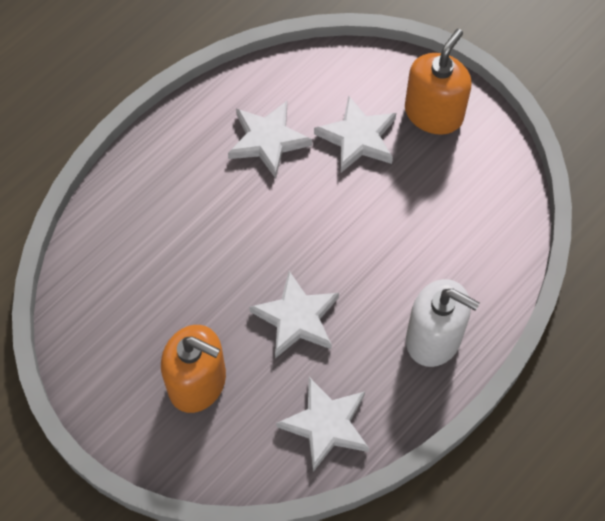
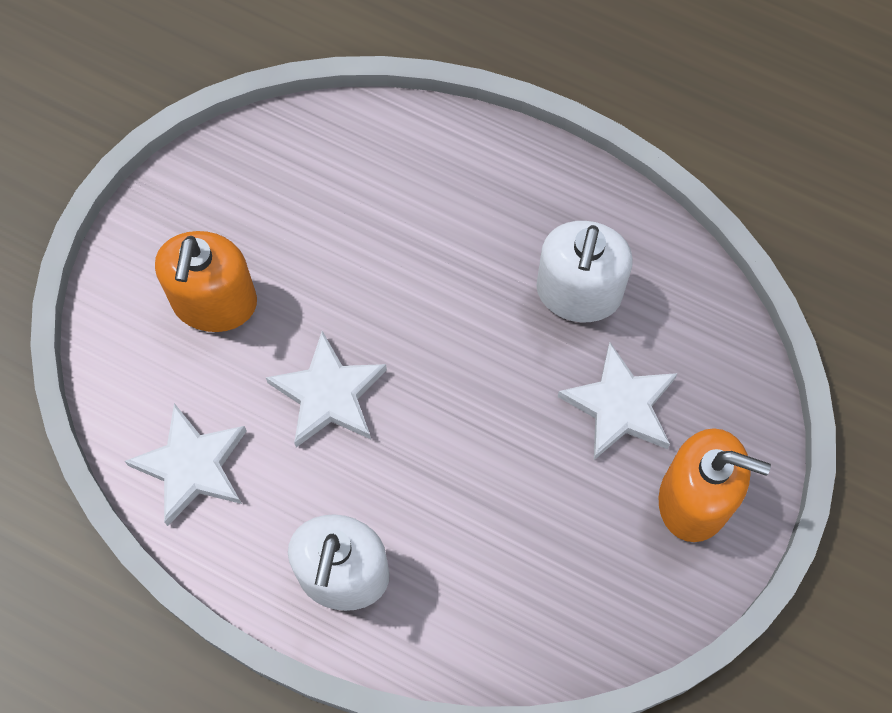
camera: 75 degrees right, 5 degrees up
white star [228,101,312,179] -> white soap dispenser [536,221,633,322]

